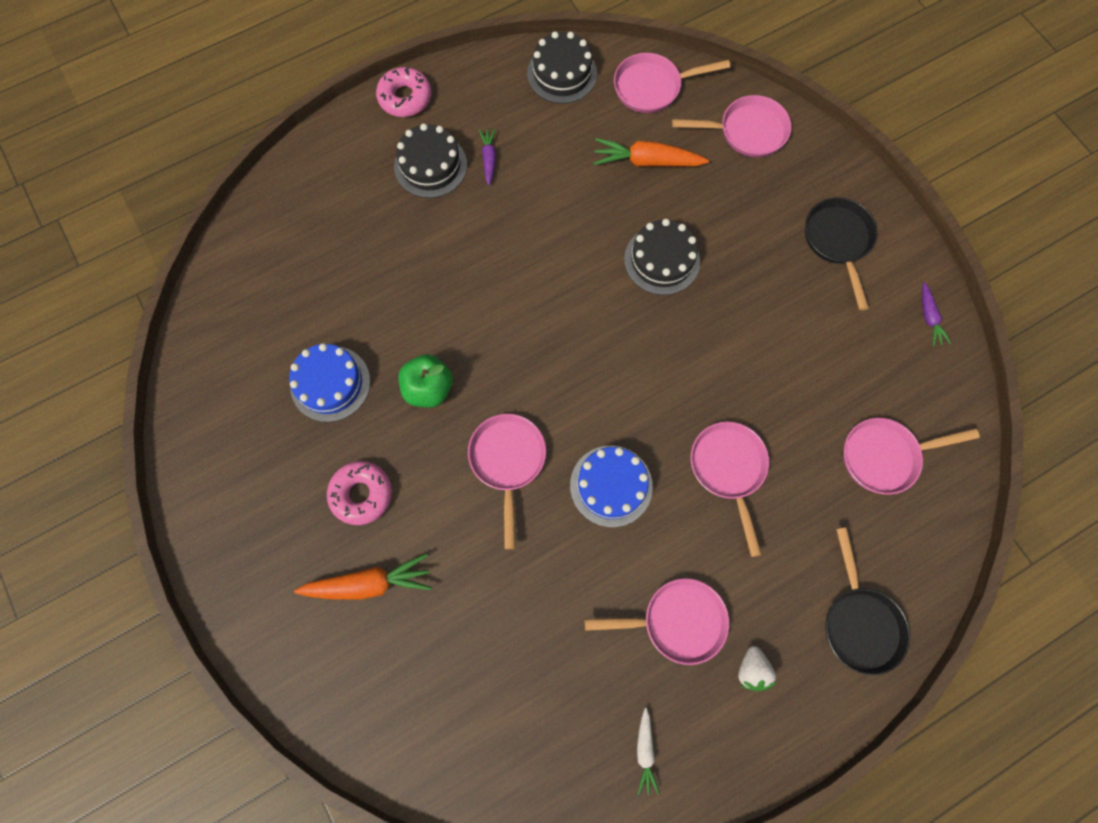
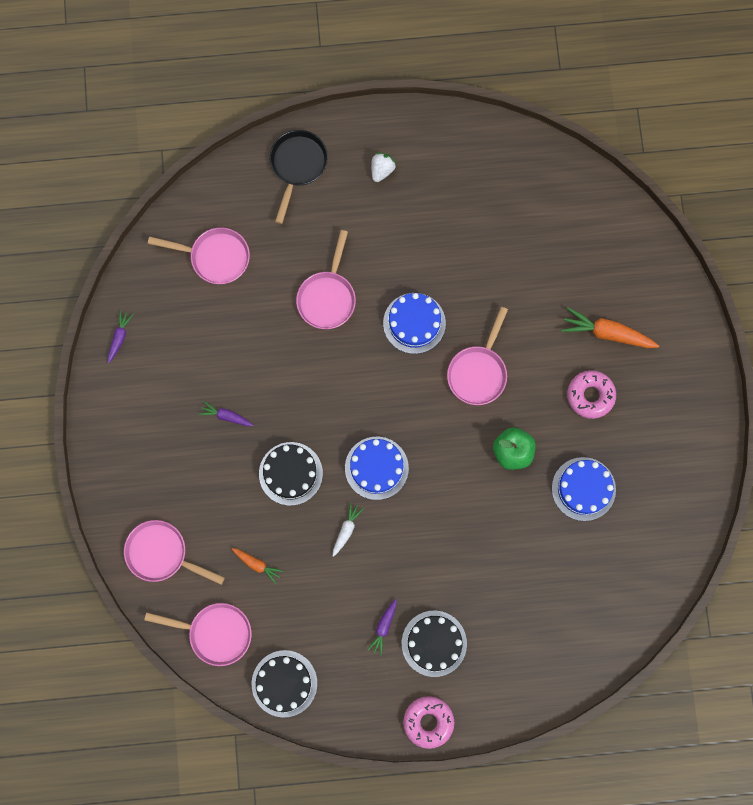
camera: 155 degrees left, 5 degrees up
pink pan [585,578,729,665] -> none
orange carrot [593,138,709,167] -> orange carrot [231,548,284,584], size x0.56
white carrot [637,708,659,795] -> white carrot moved to [333,502,364,557]
black pan [805,197,878,310] -> none
none -> purple carrot [199,401,253,426]
none -> blue cake [345,437,409,500]

